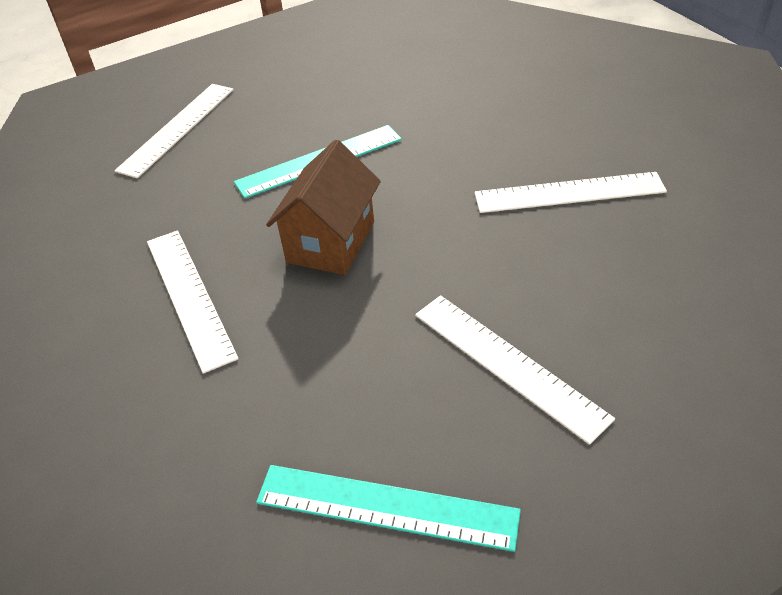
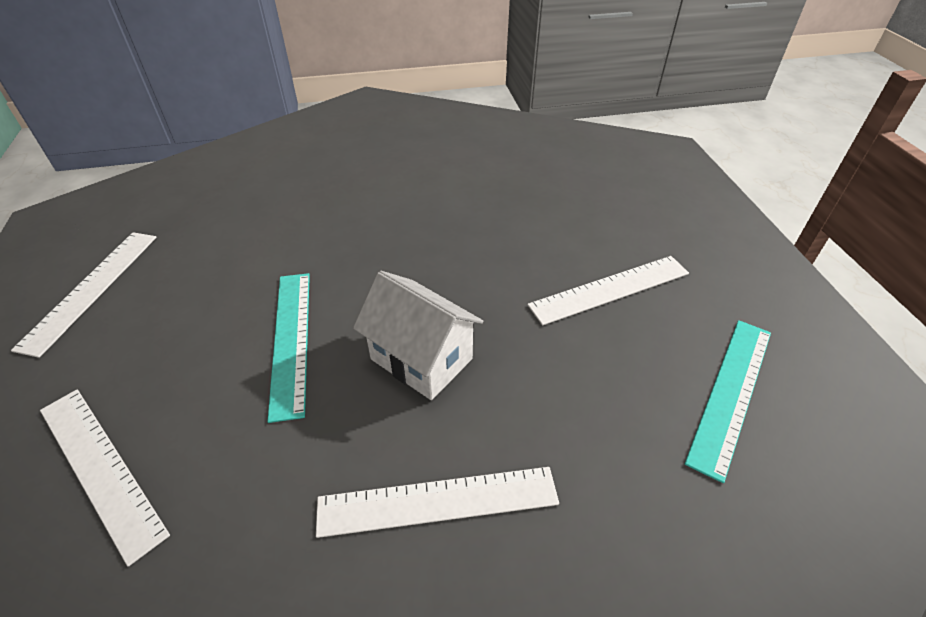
camera: 75 degrees left, 0 degrees up
brown house [266,140,381,275] -> white house [353,271,483,400]
white ruler [475,172,667,213] -> white ruler moved to [11,232,157,358]

